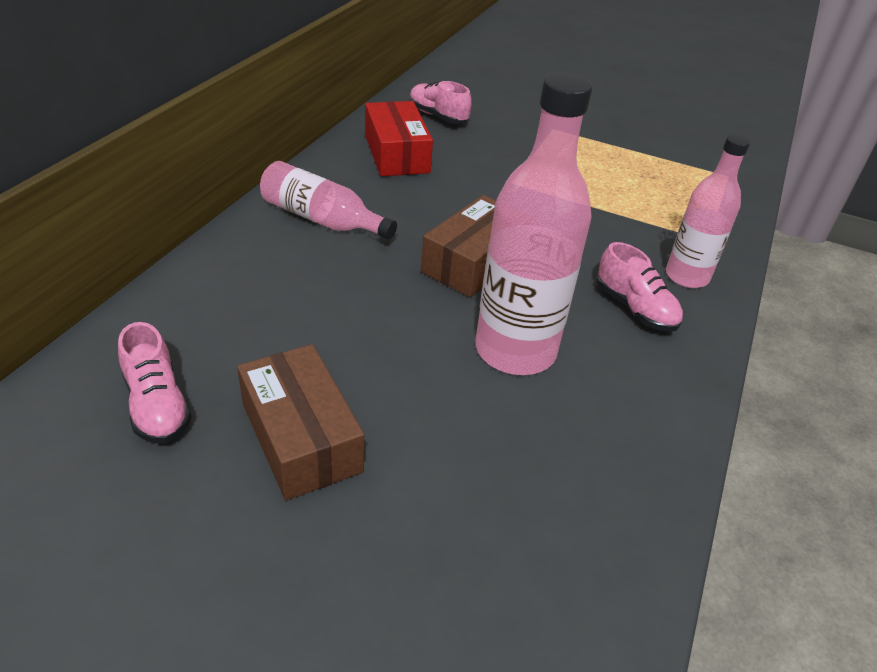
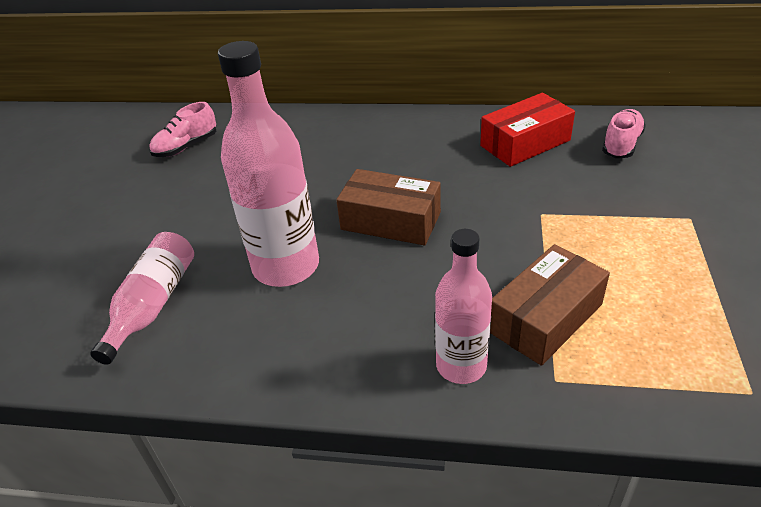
camera: 80 degrees right, 0 degrees up
brown box [237,344,364,500] -> brown box moved to [490,244,610,366]
pink bottle [260,161,397,240] -> pink bottle moved to [90,232,194,365]
pink shoe [597,242,683,332] -> none

